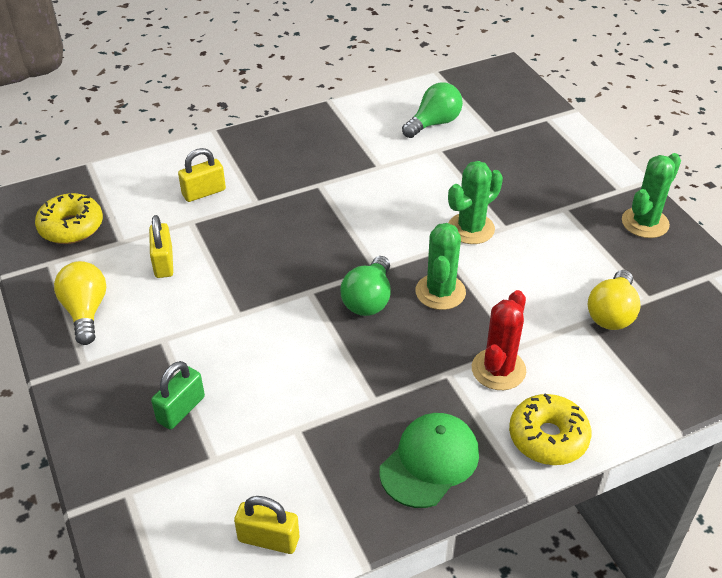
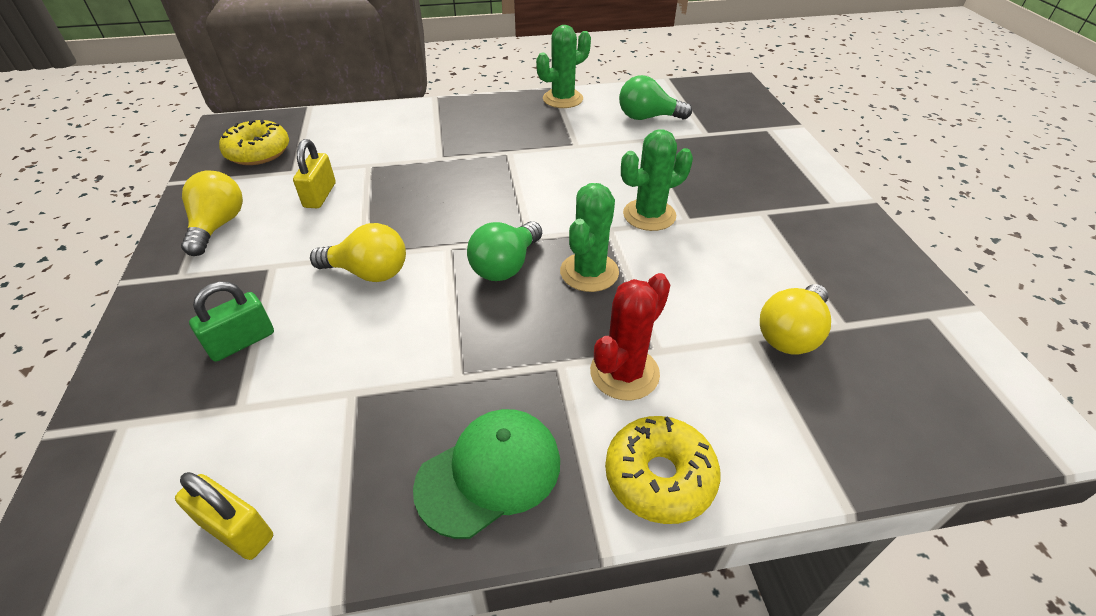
camera: 15 degrees right, 0 degrees up
yellow padlock [178,148,226,202] -> none
green light bulb [402,83,463,138] -> green light bulb turned 150 degrees counterclockwise [619,75,692,120]
green cactus [622,153,681,238] -> green cactus moved to [536,25,591,108]
none -> yellow light bulb [310,223,406,282]

